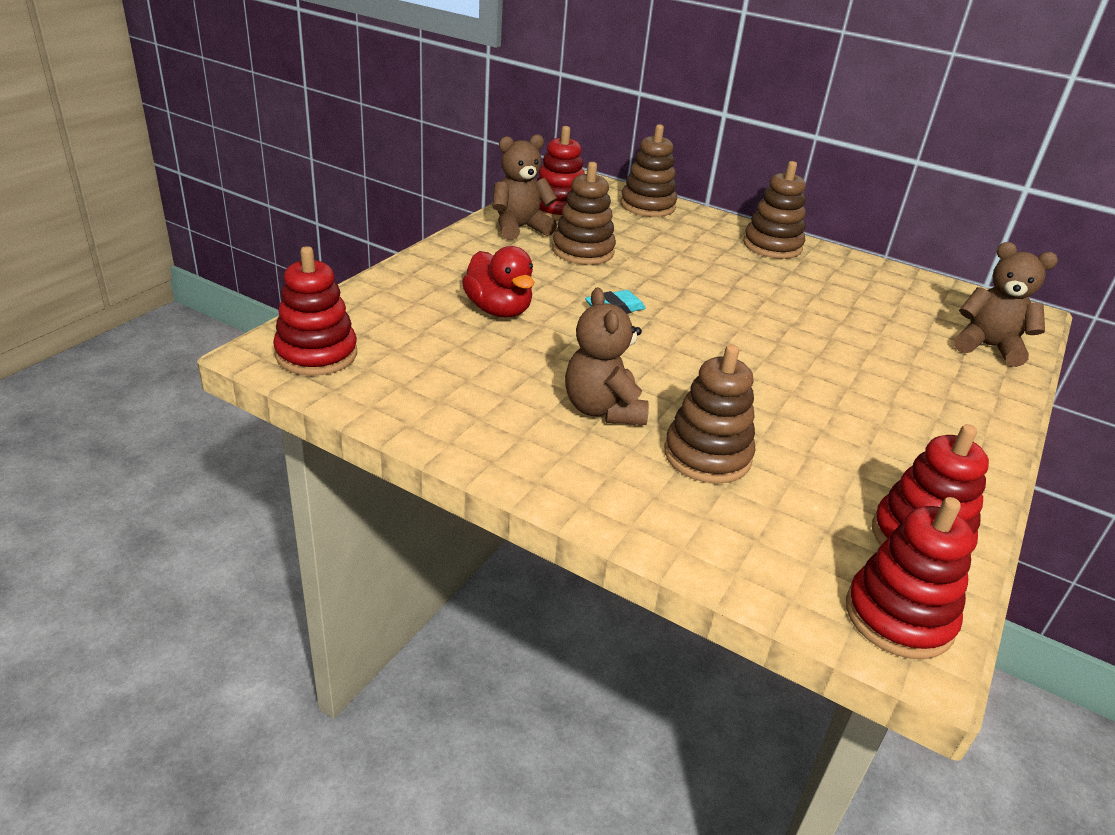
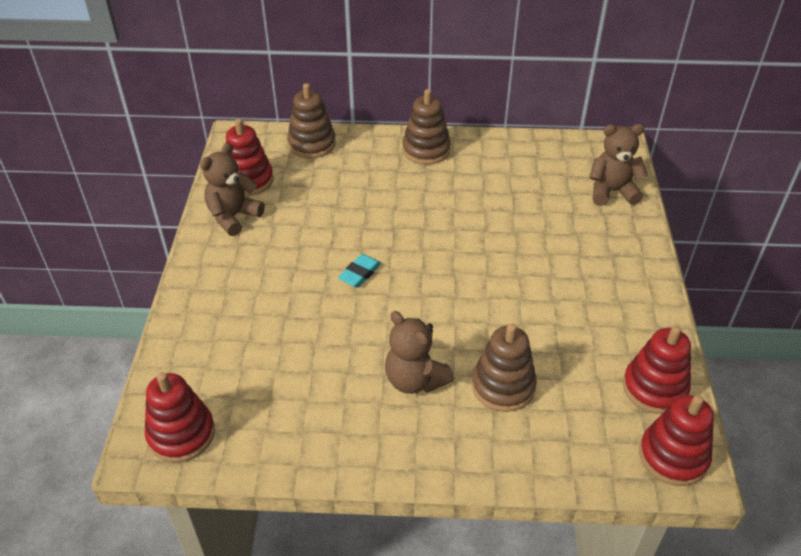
camera: 25 degrees left, 10 degrees up
red duck [462,246,534,317] -> none
brown stacking toy [552,162,616,265] -> none

